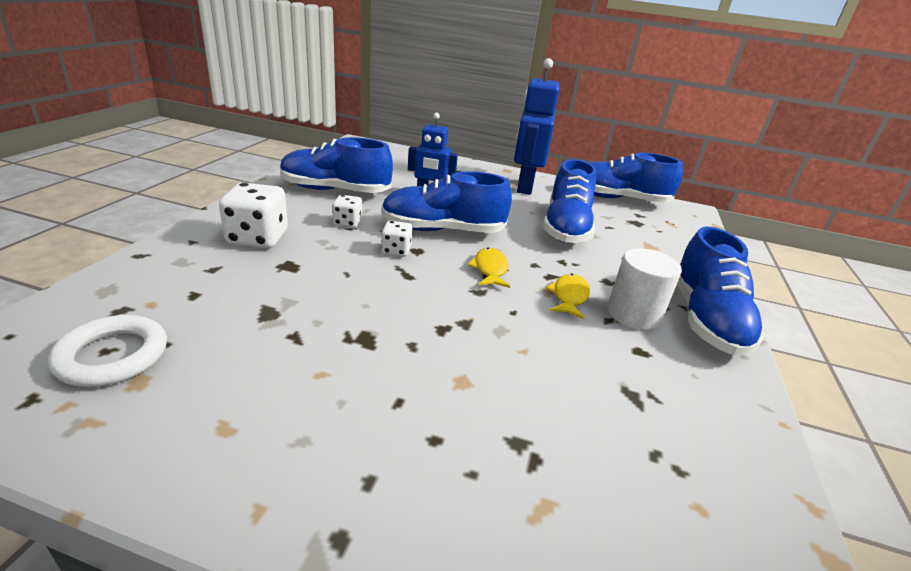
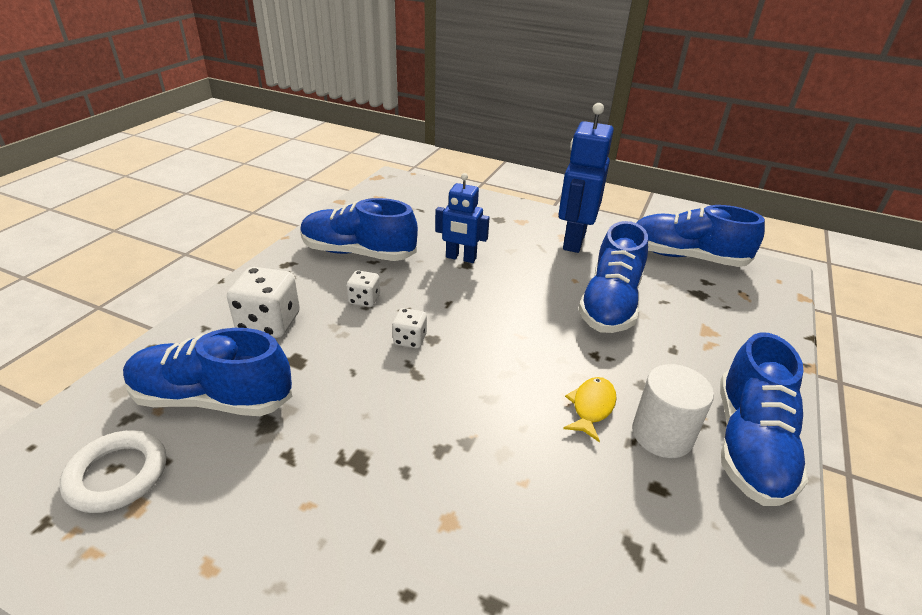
camera: 10 degrees right, 5 degrees up
blue shoe [381,171,512,233] -> blue shoe moved to [123,328,293,416]
yellow fish [468,248,510,288] -> none

